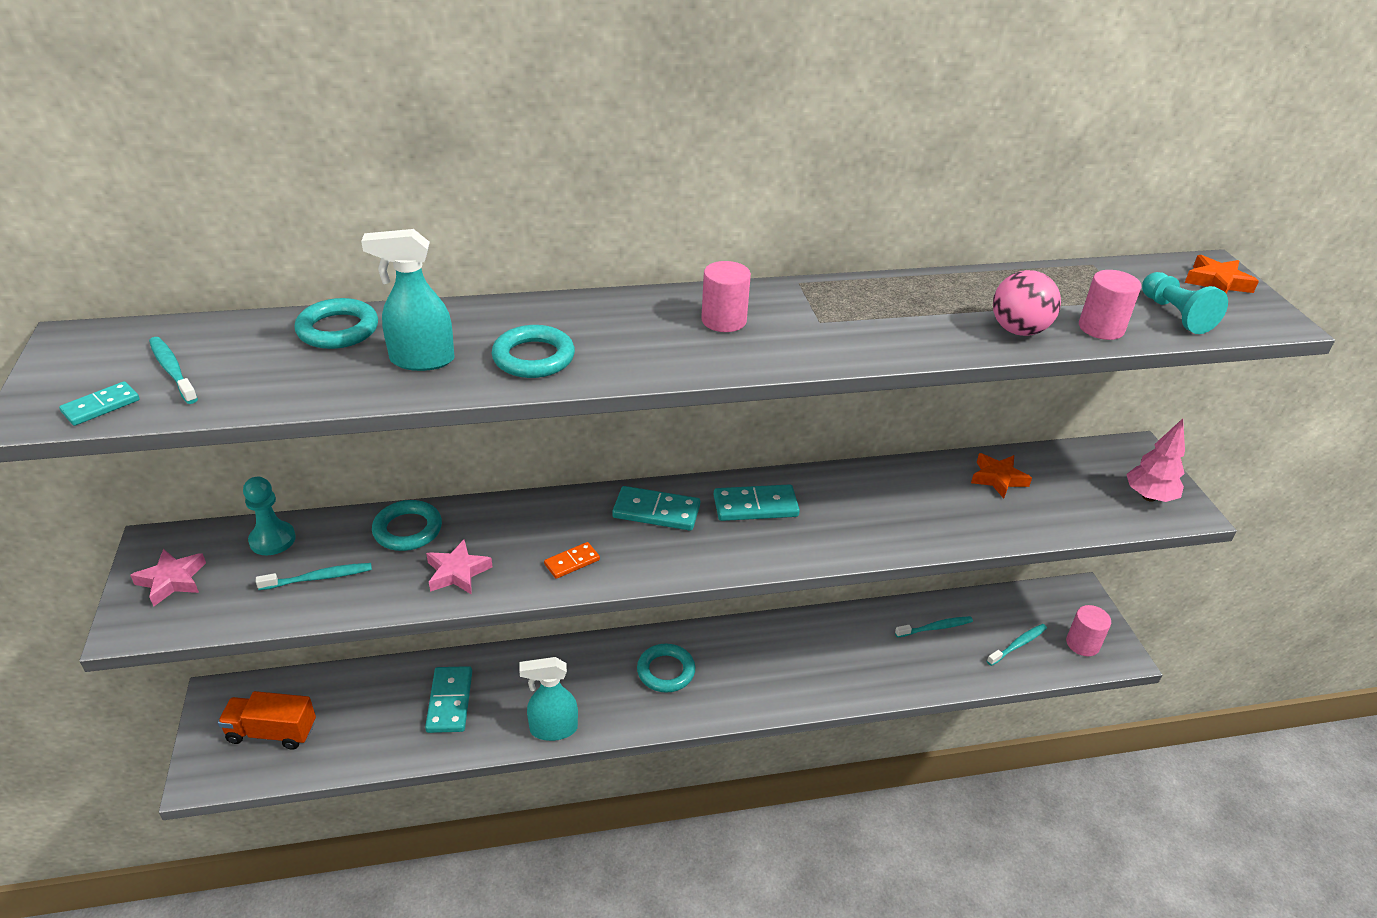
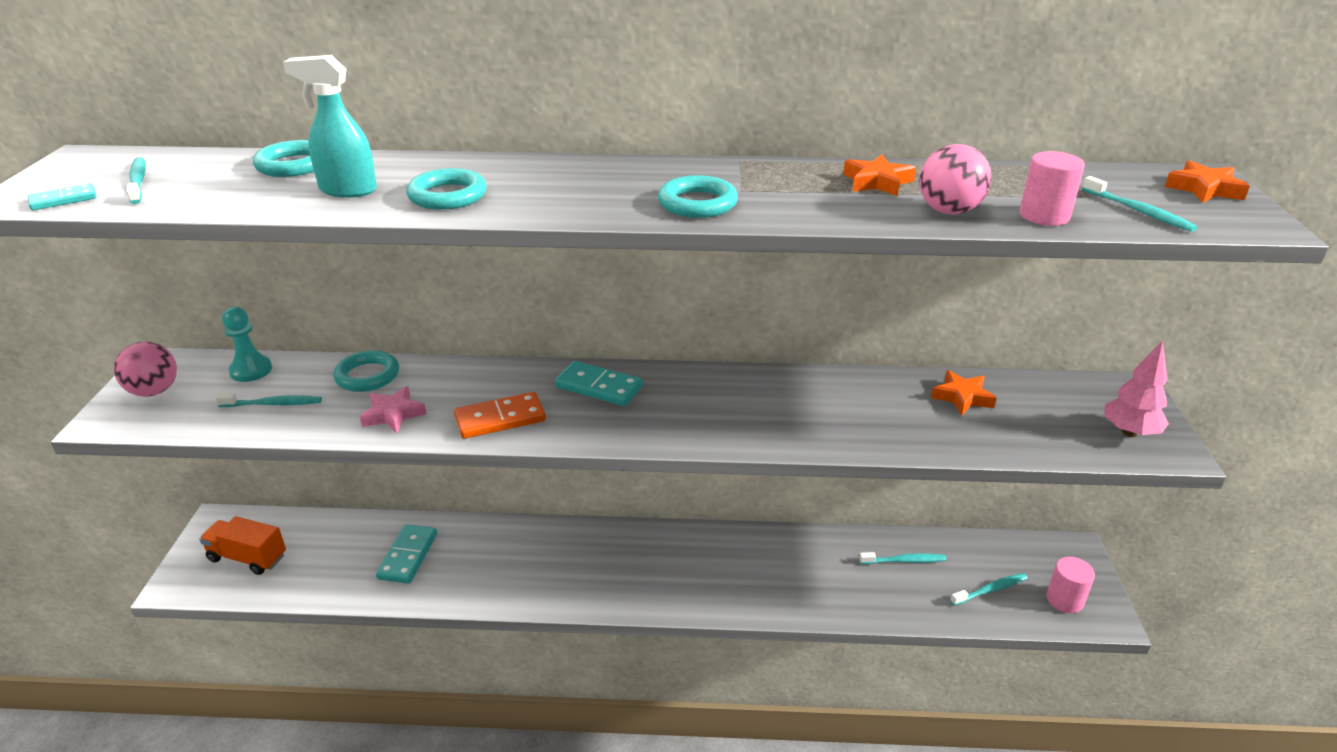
camera: 15 degrees right, 5 degrees down
pink star [130,549,206,607] -> pink ball [114,342,177,397]
turquoise spray bottle [519,657,578,741] -> none
orange domino [544,542,600,579] -> orange domino [454,392,546,439], size x1.71
turquoise ring [637,644,695,693] -> turquoise ring moved to [658,175,738,218]
pink cylinder [701,261,751,332] -> none
turquoise domino [714,484,800,521] -> none
turquoise pawn [1142,272,1228,334] -> turquoise toothbrush [1082,176,1198,232]
none -> orange star [843,155,916,196]

